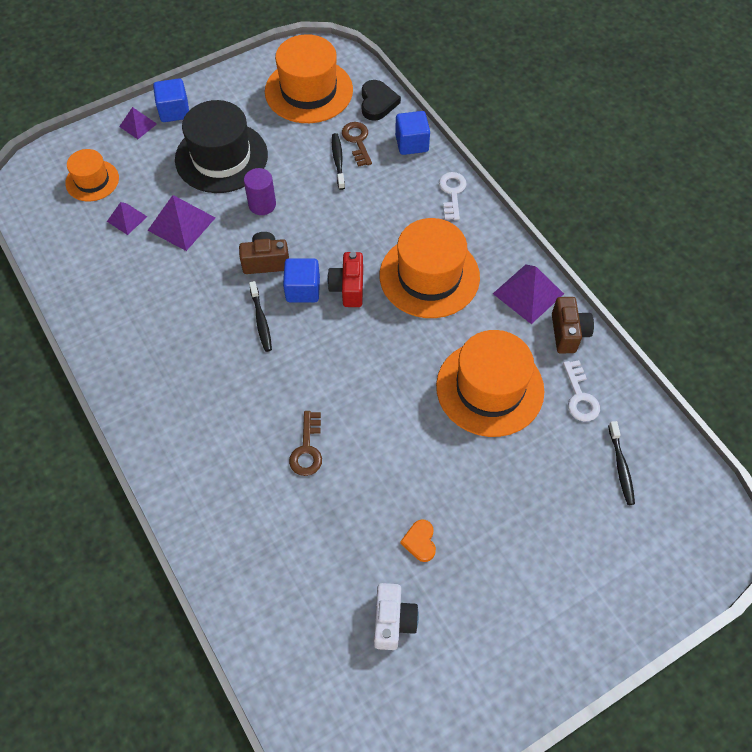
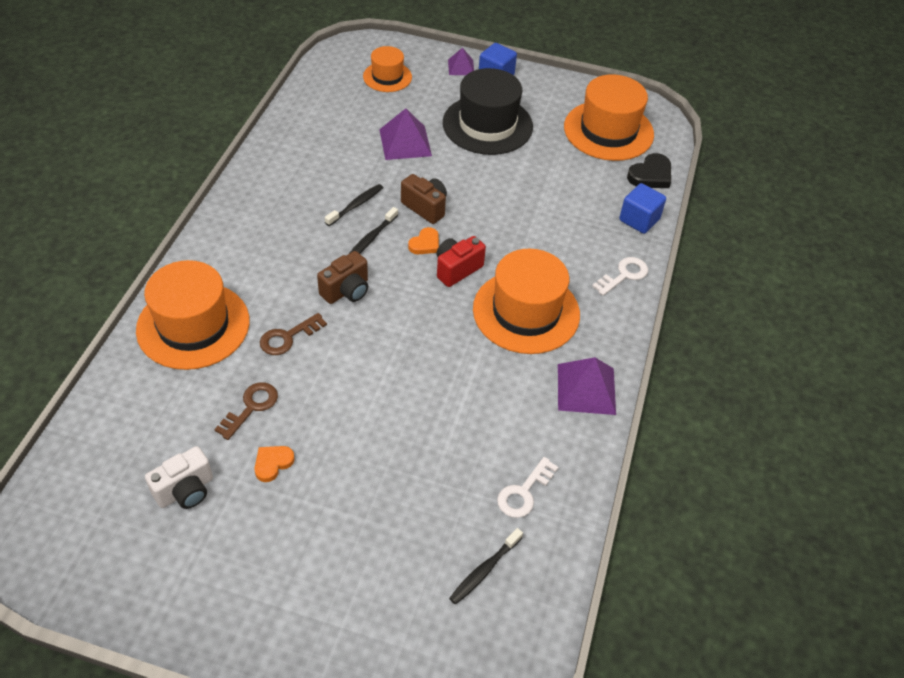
camera: 45 degrees right, 10 degrees down
purple pyramid [107,202,147,235] -> none
purple cylinder [244,168,276,215] -> none
blue cube [283,258,320,302] -> orange heart [408,227,439,255]
black toothbrush [332,133,345,190] -> black toothbrush moved to [325,184,383,226]
brown key [342,122,372,167] -> brown key moved to [214,382,278,440]
orange hat [436,330,544,437] -> orange hat moved to [136,260,250,370]
brown camera [552,297,594,354] -> brown camera moved to [317,251,368,304]

